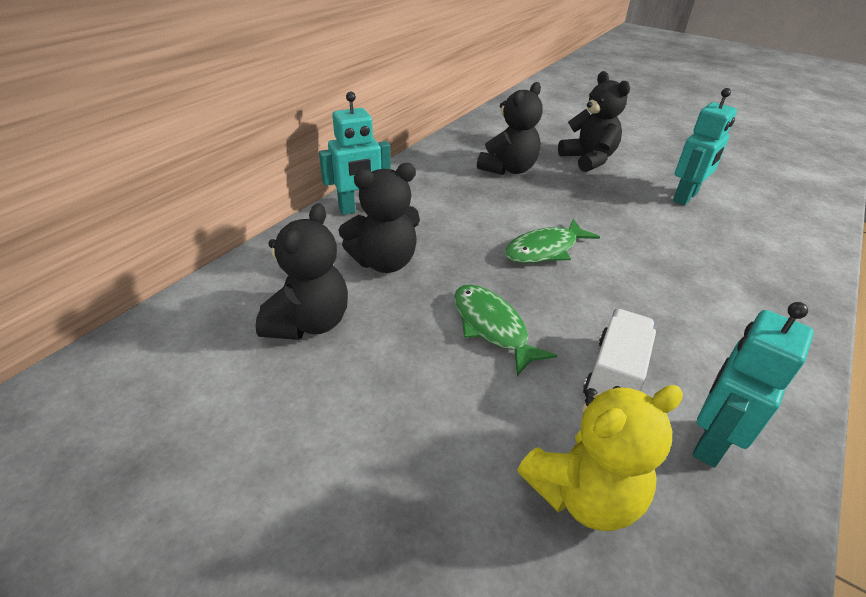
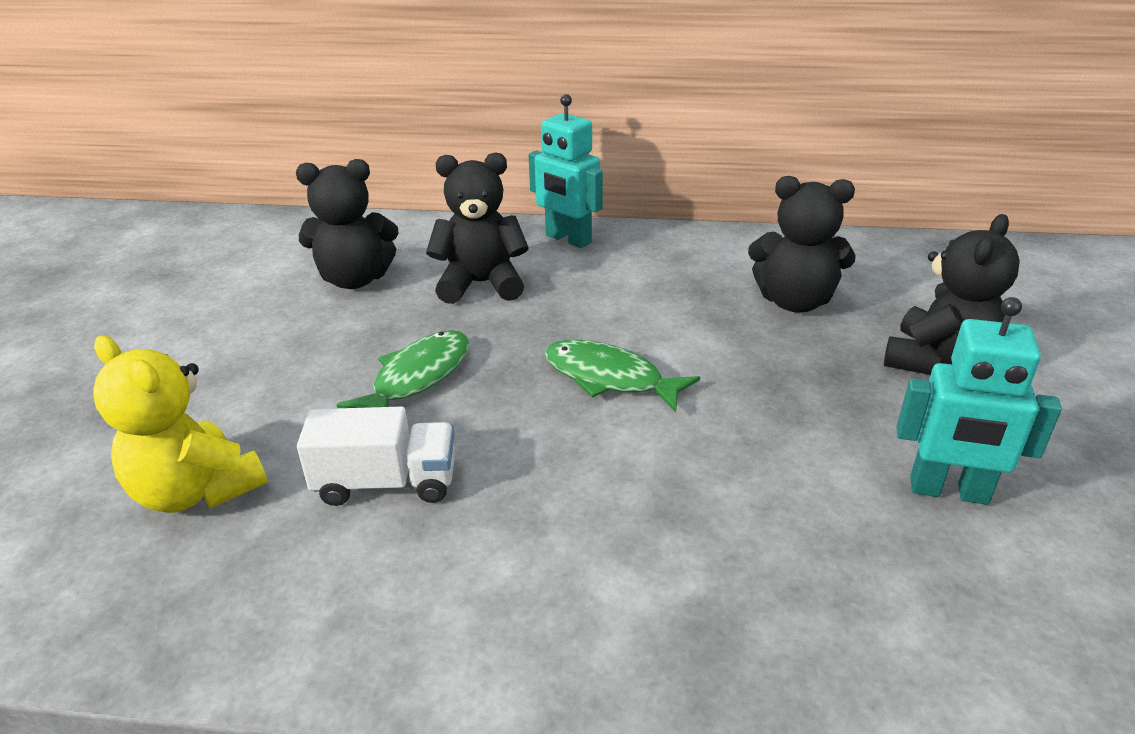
camera: 65 degrees right, 5 degrees down
black teddy bear [338,163,420,273] -> black teddy bear turned 135 degrees clockwise [426,153,529,304]
turquoise robot [693,302,814,468] -> none

